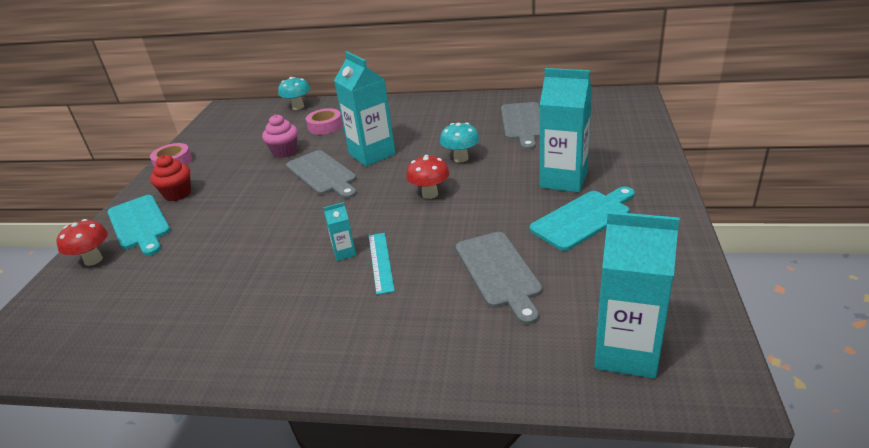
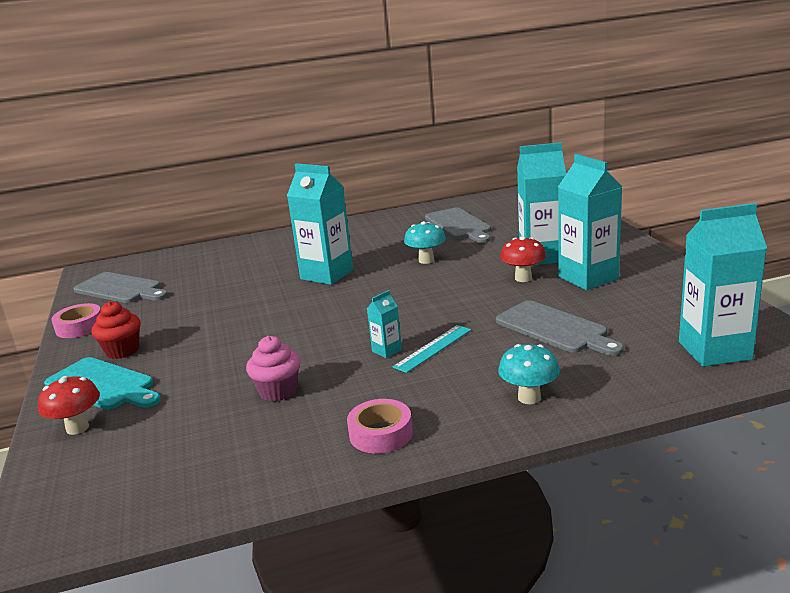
camera: 25 degrees left, 10 degrees down
pink cupcake [262,114,298,158] -> pink cupcake moved to [246,336,300,402]
turquoise mushroom [278,77,311,110] -> turquoise mushroom moved to [498,344,560,404]
grey cutting board [286,150,357,199] -> grey cutting board moved to [73,272,168,303]
pink tape [306,108,343,135] -> pink tape moved to [347,399,413,453]
turquoise ruler [369,233,395,295] -> turquoise ruler turned 75 degrees clockwise [393,325,471,373]
red mushroom [406,155,449,199] -> red mushroom moved to [500,236,546,282]
turquoise cutting board [529,187,635,251] -> turquoise carton [558,154,622,290]

